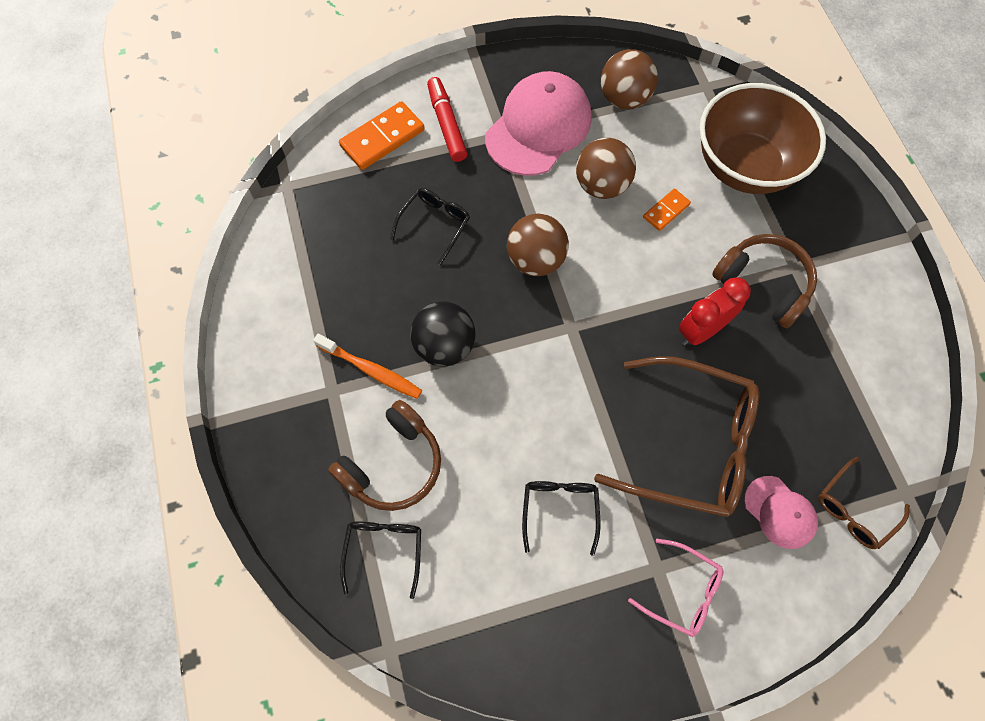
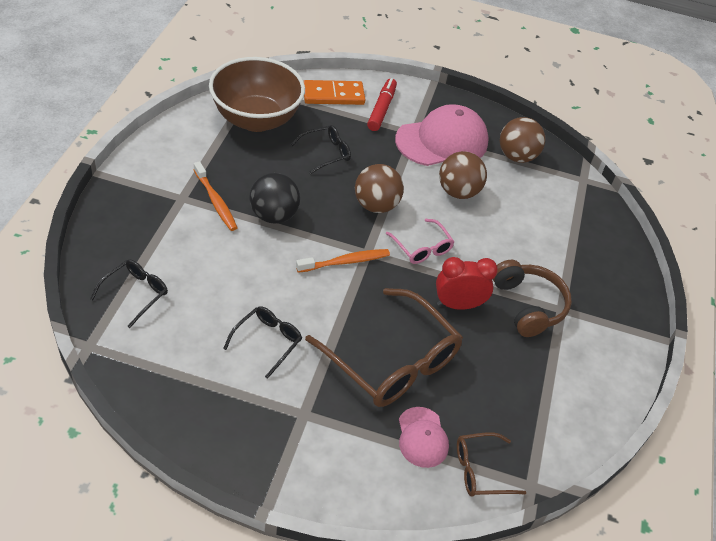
camera: 25 degrees right, 20 degrees down
brown headphones [328,400,441,511] -> none
pink glasses [628,539,723,637] -> pink glasses moved to [386,219,454,264]
orange domino [643,189,691,231] -> none
brown bowl [700,83,826,194] -> brown bowl moved to [209,57,305,132]
none -> orange toothbrush [296,249,390,273]

